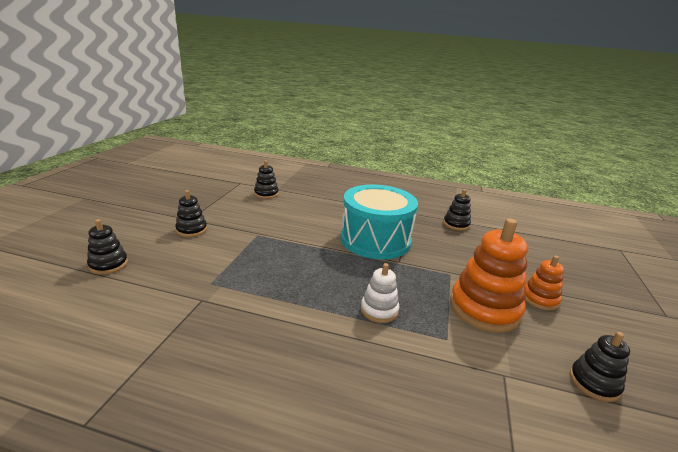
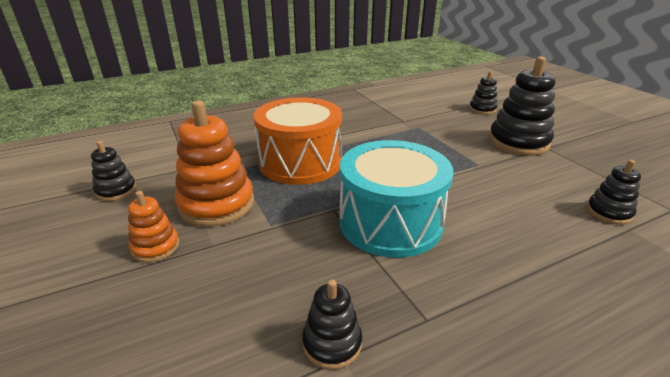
camera: 140 degrees right, 5 degrees up
black stacking toy [175,190,207,237] -> black stacking toy [489,57,555,156], size x1.87
white stacking toy [361,263,399,323] -> orange drum [254,97,342,185]

